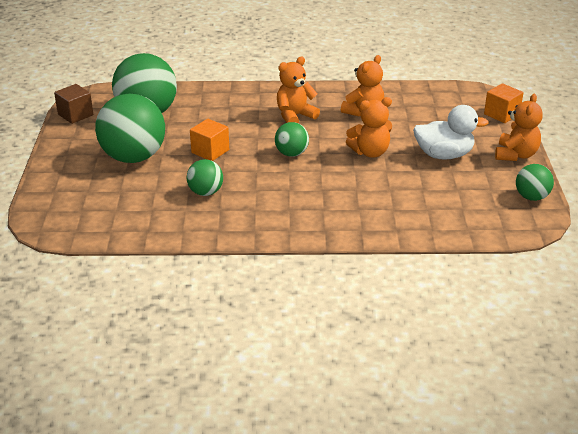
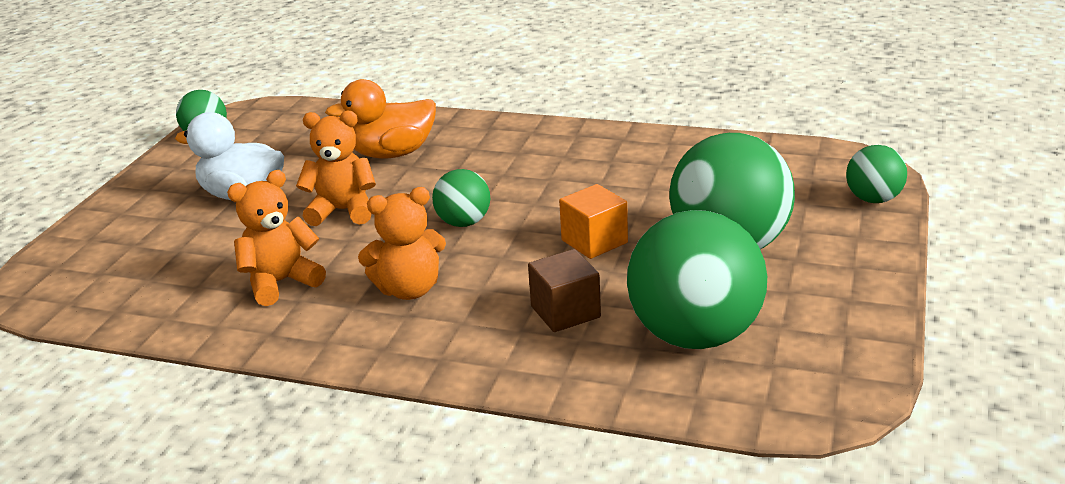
camera: 160 degrees left, 5 degrees down
brown cube [54,84,93,124] -> brown cube moved to [528,249,601,332]
green ball [187,159,223,196] -> green ball moved to [846,145,907,203]
orange cube [484,83,524,123] -> none
orange teddy bear [495,94,543,161] -> none
none -> orange duck [325,79,436,159]

